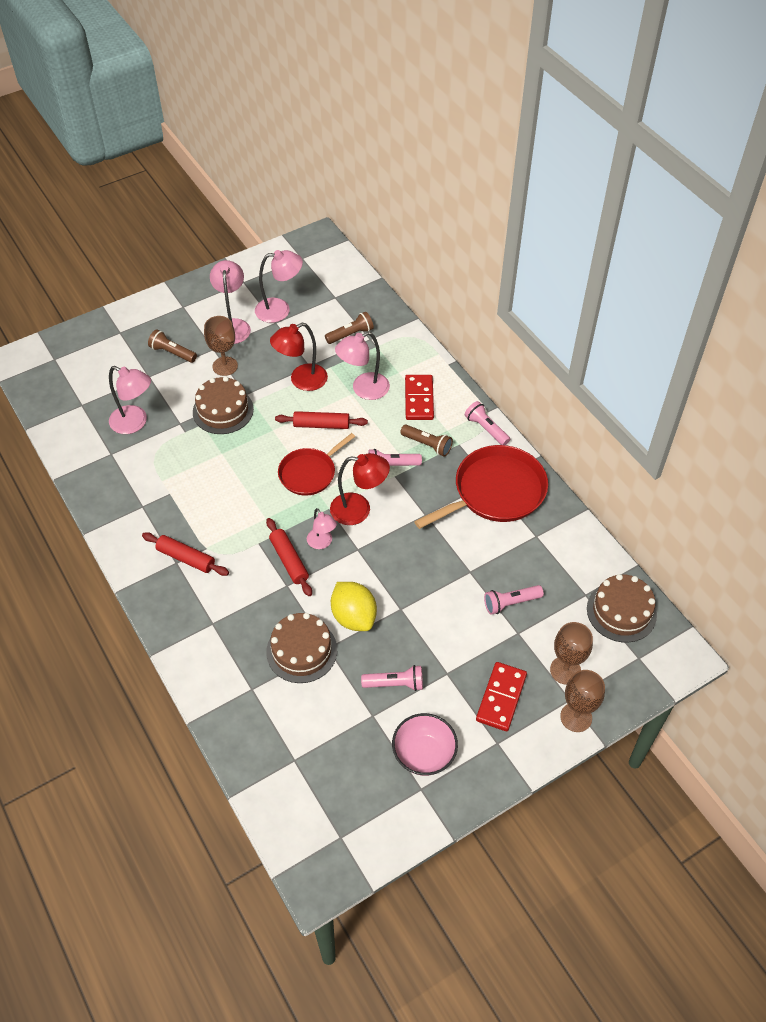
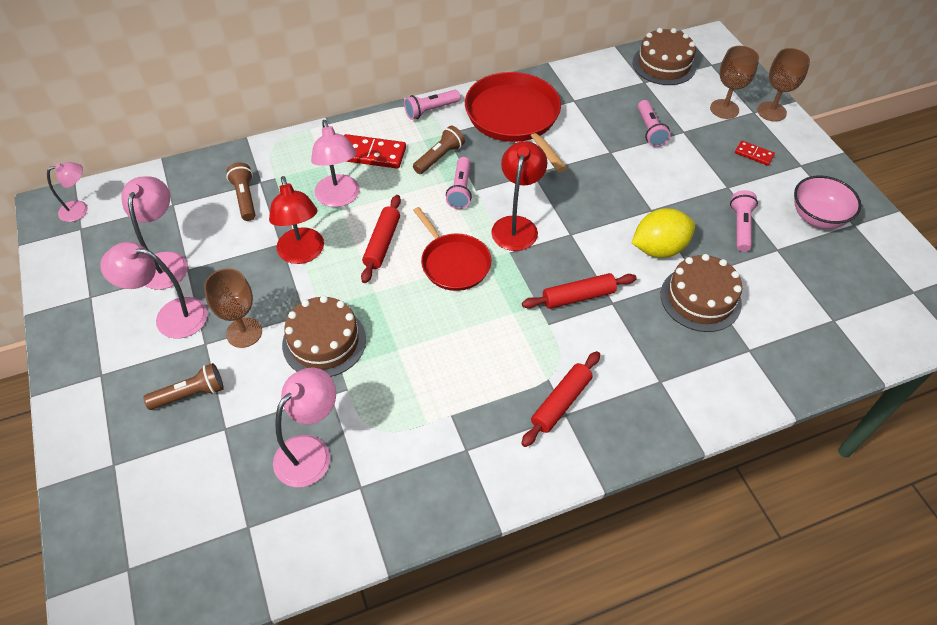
camera: 80 degrees left, 0 degrees up
brown flashlight [148,330,197,363] -> brown flashlight turned 150 degrees counterclockwise [143,363,224,410]
pink lamp [307,508,337,549] -> pink lamp moved to [47,162,88,222]
red domino [476,662,527,731] -> red domino [735,141,775,166], size x0.55

